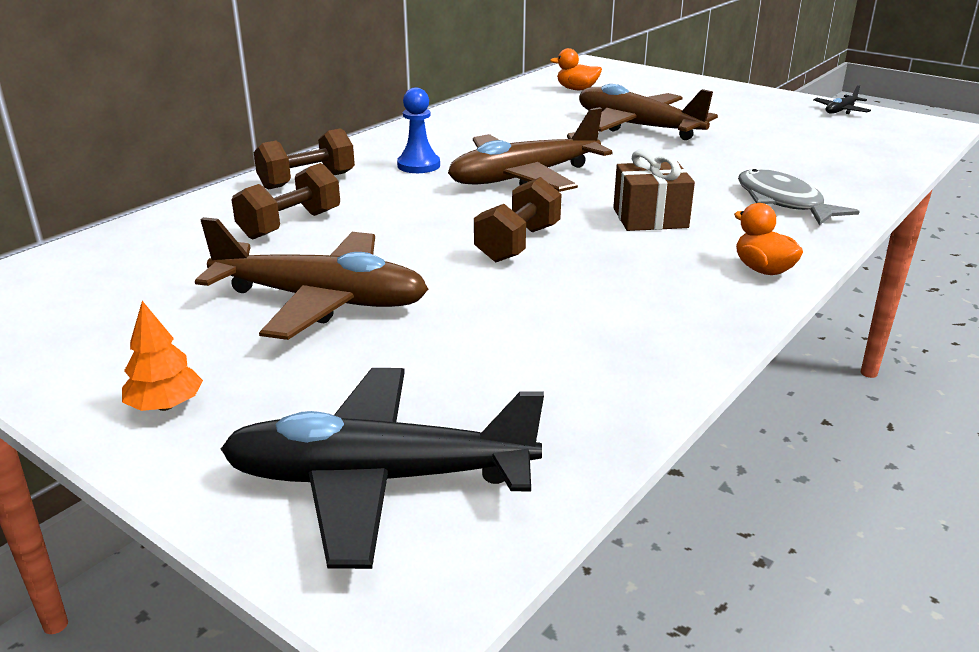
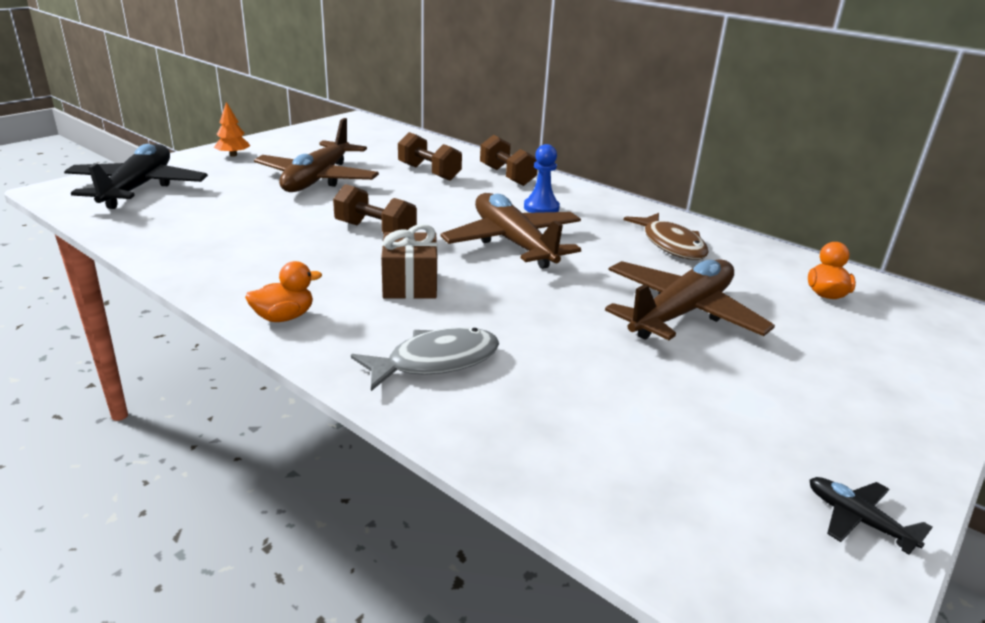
camera: 90 degrees right, 0 degrees up
none -> brown fish [624,213,709,260]

